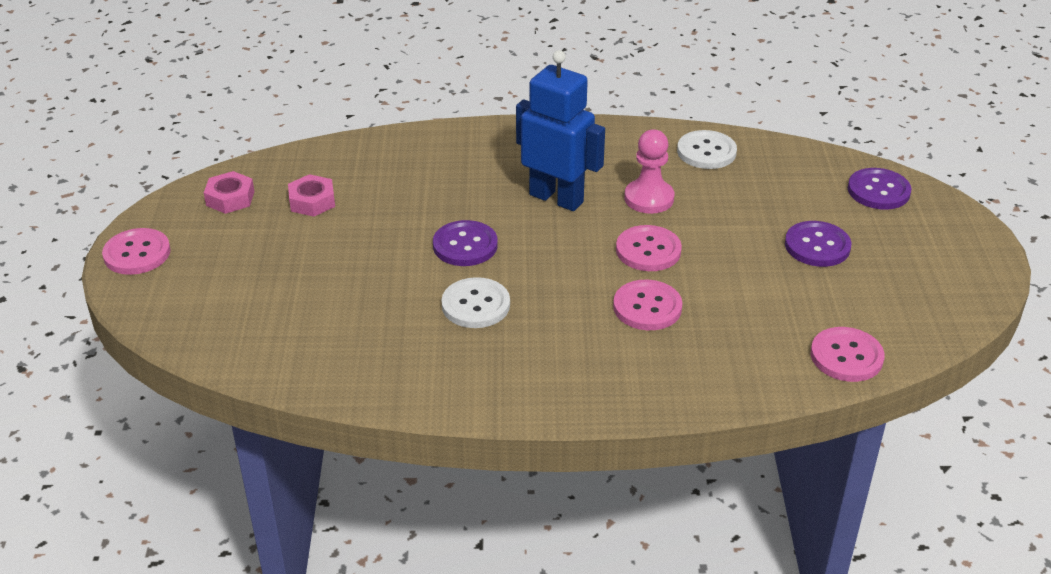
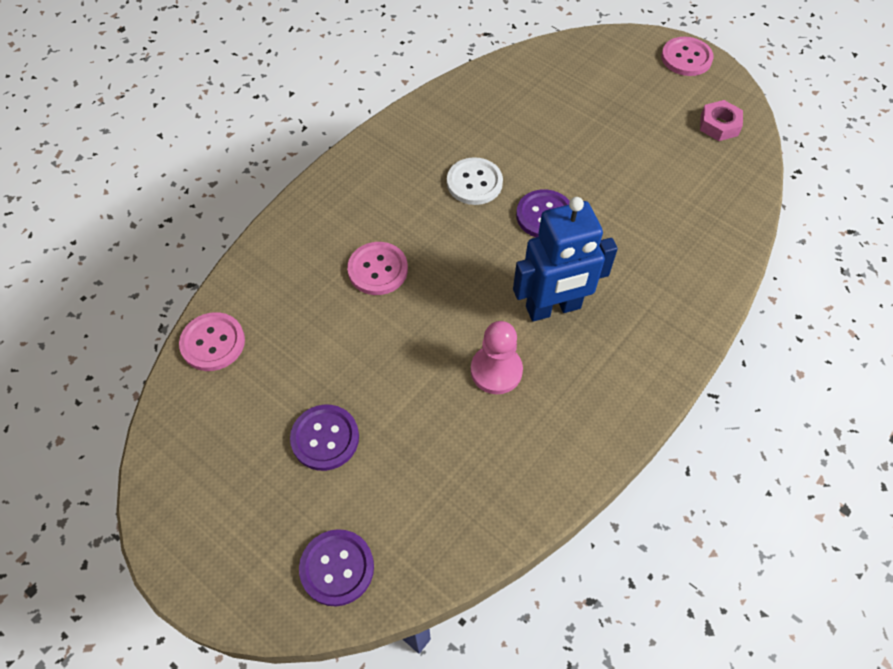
camera: 130 degrees right, 20 degrees up
pink nut [288,174,335,217] -> none
pink button [616,225,682,271] -> none
white button [677,130,737,169] -> none

